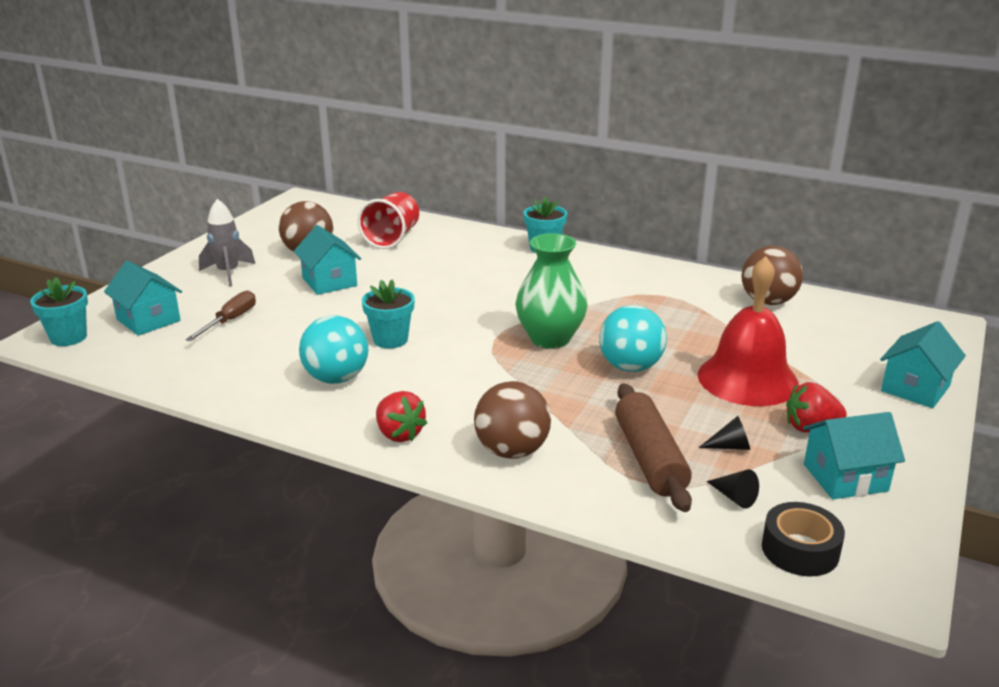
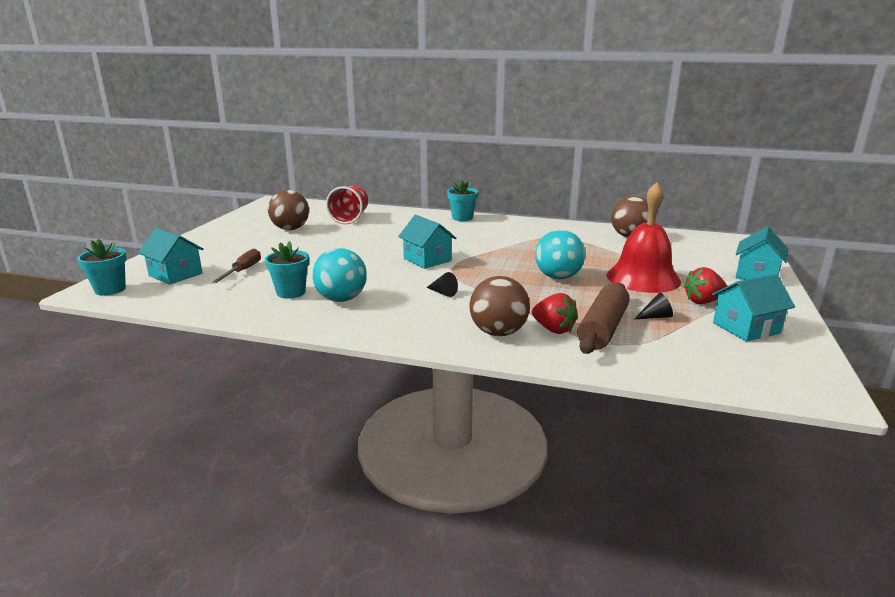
camera: 10 degrees left, 5 degrees down
grey rocket [199,199,255,287] -> none
turquoise house [294,225,361,295] -> turquoise house moved to [398,215,456,269]
turquoise flower pot [362,279,415,348] -> turquoise flower pot moved to [265,241,309,299]
red strawberry [376,391,427,442] -> red strawberry moved to [532,293,578,334]
green vase [515,233,588,349] -> none
brown rolling pin [615,384,692,512] -> brown rolling pin turned 45 degrees clockwise [577,283,630,354]
black cone [707,469,759,509] -> black cone moved to [426,272,458,297]
black tape [762,502,845,576] -> none

